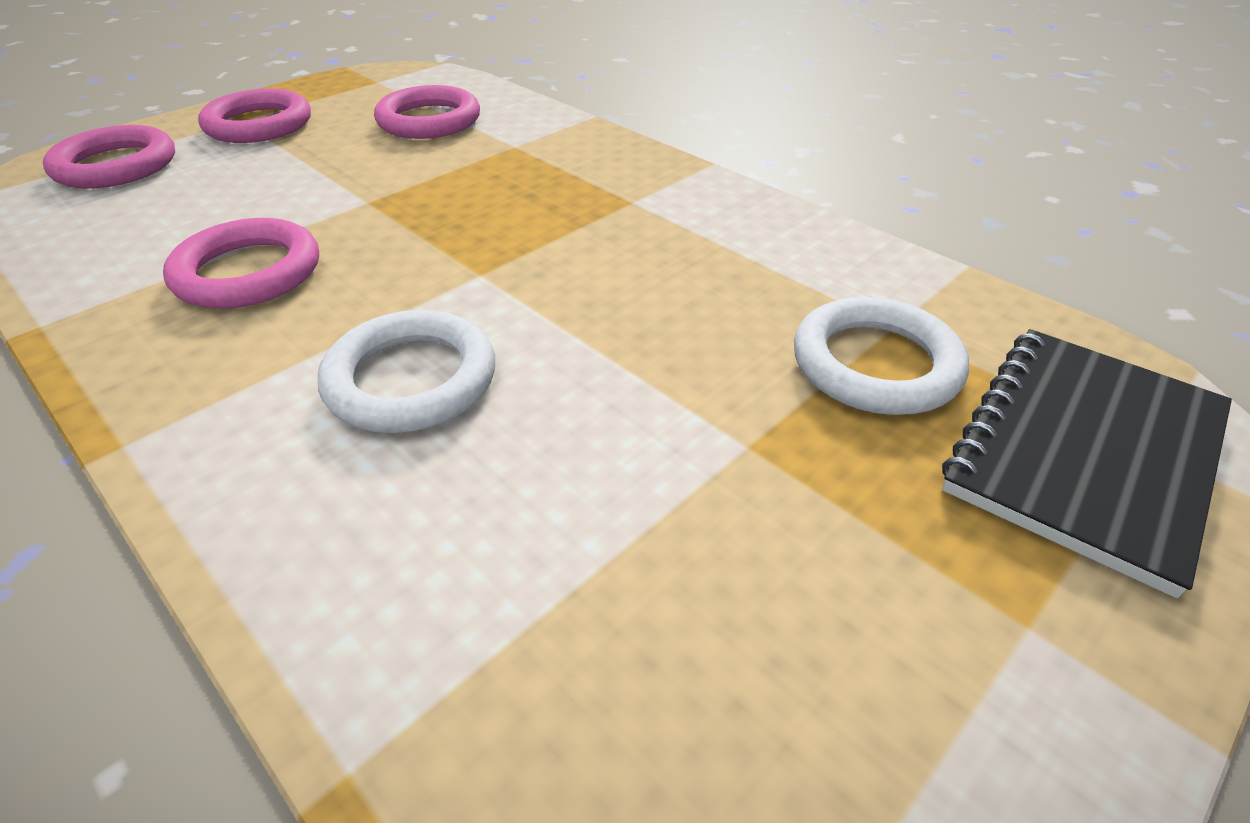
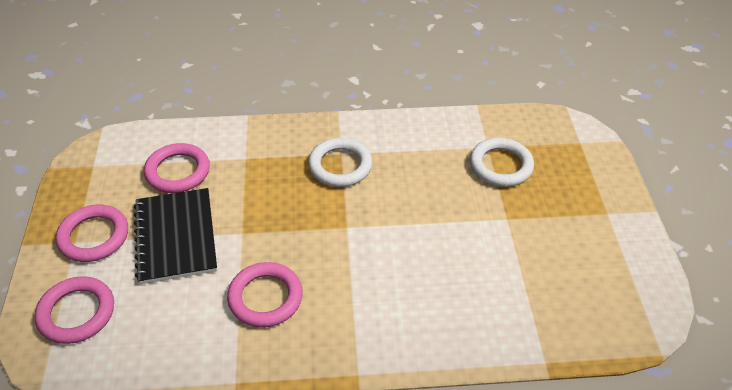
camera: 50 degrees left, 5 degrees up
white ring [318,310,495,433] -> white ring moved to [308,138,372,187]
black notebook [942,329,1232,598] -> black notebook moved to [134,188,217,284]

